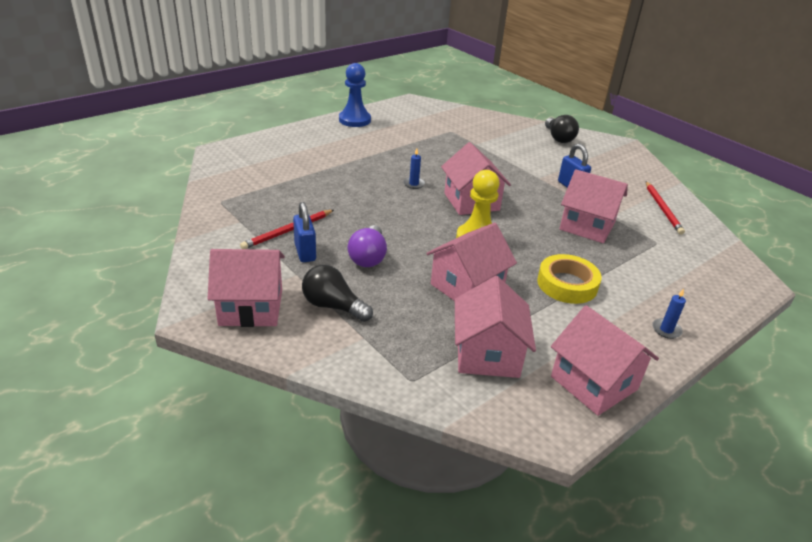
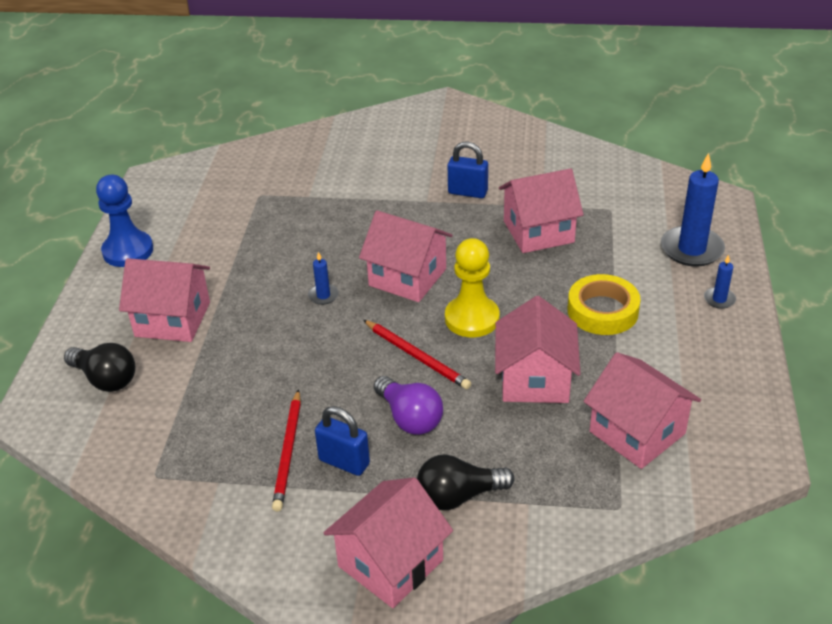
camera: 40 degrees left, 5 degrees up
black light bulb [545,115,579,143] -> black light bulb moved to [64,343,135,392]
pink house [551,305,659,416] -> pink house moved to [119,258,210,342]
red pencil [646,182,685,235] -> red pencil moved to [363,320,471,389]
none -> blue candle [661,153,725,267]

